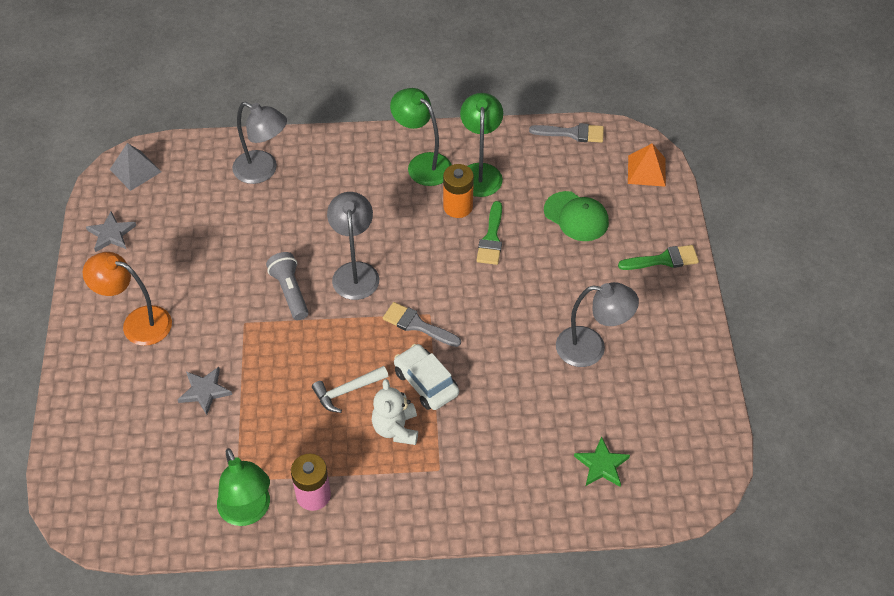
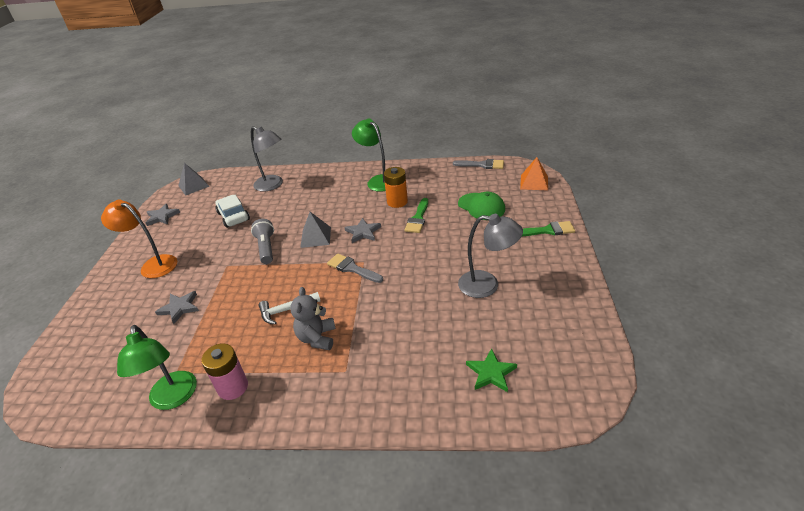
camera: 10 degrees right, 15 degrees down
grey lamp [327,192,379,300] -> grey pyramid [300,212,331,248]
white teddy bear [372,379,418,445] -> grey teddy bear [290,287,336,350]
white car [394,344,459,410] -> white car moved to [215,195,250,228]
green lamp [460,93,503,197] -> none
none -> grey star [345,218,381,243]

